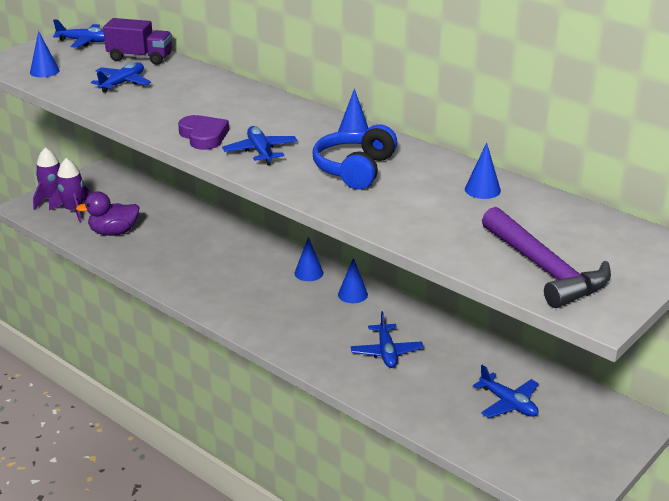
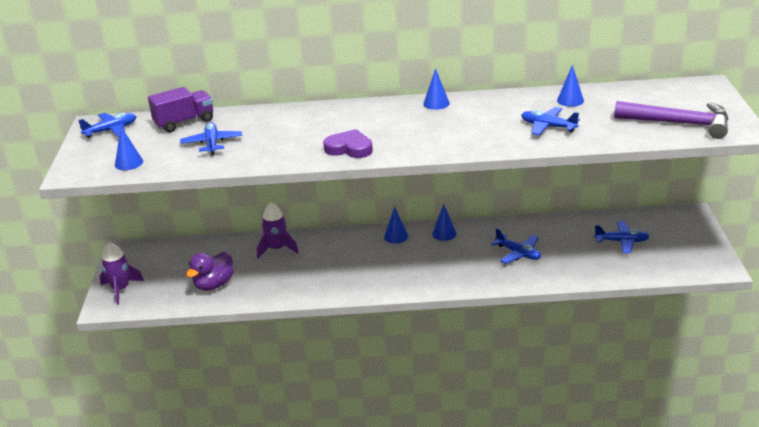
camera: 40 degrees left, 0 degrees up
purple rocket [49,158,91,223] -> purple rocket moved to [257,203,299,258]
blue plane [222,126,297,165] -> blue plane moved to [521,107,580,135]
blue headphones [313,124,397,190] -> none

